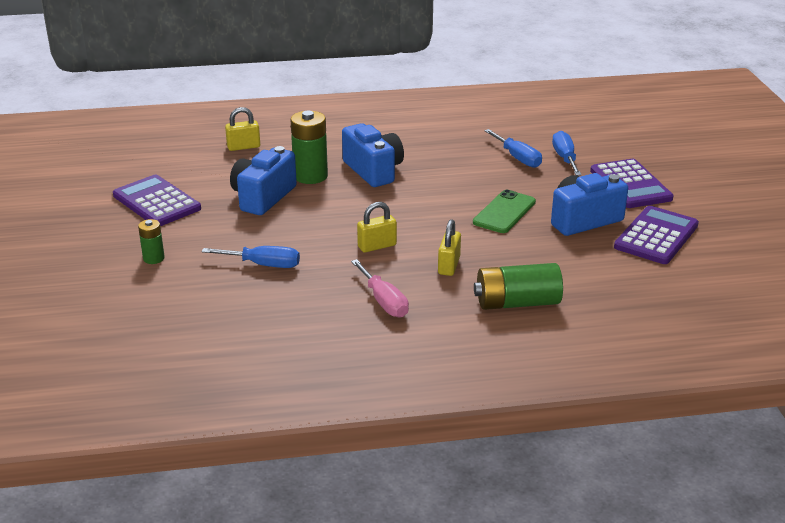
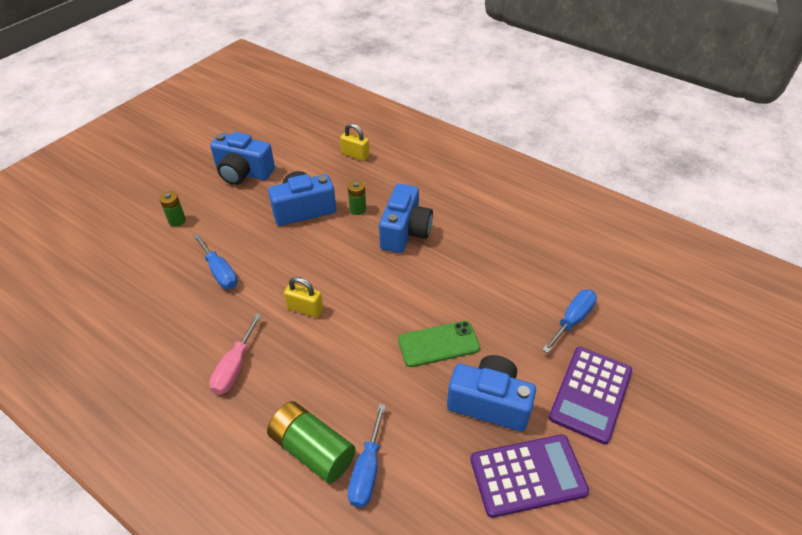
camera: 45 degrees right, 15 degrees up
purple calculator [113,175,201,226] -> blue camera [210,132,275,185]
green battery [291,110,328,184] -> green battery [348,180,366,215], size x0.55
yellow padlock [438,219,461,276] -> none
blue screwdriver [484,129,542,168] -> blue screwdriver moved to [348,404,386,508]

